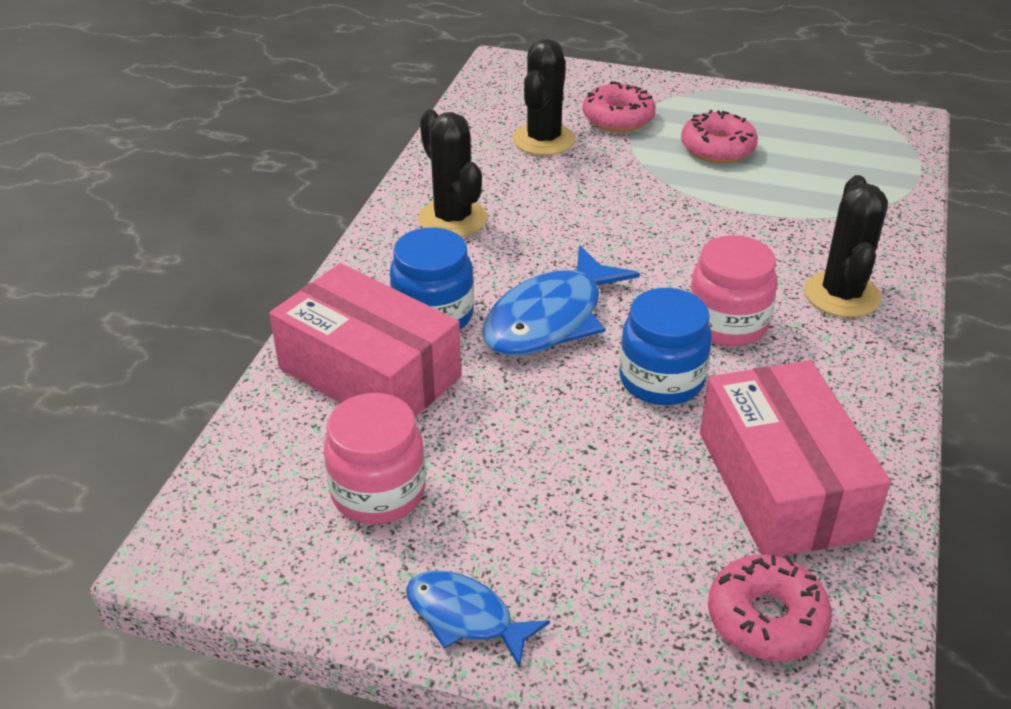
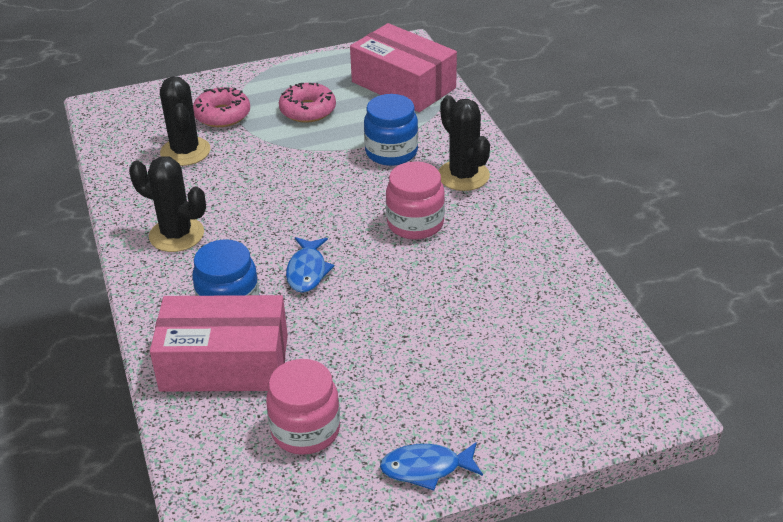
camera: 35 degrees left, 0 degrees up
blue fish [482,245,640,356] -> blue fish [286,237,334,293], size x0.59
blue jar [619,288,712,405] -> blue jar moved to [364,94,418,166]
pink box [700,360,891,557] -> pink box moved to [350,23,457,112]
pink donut [708,555,832,661] -> none

